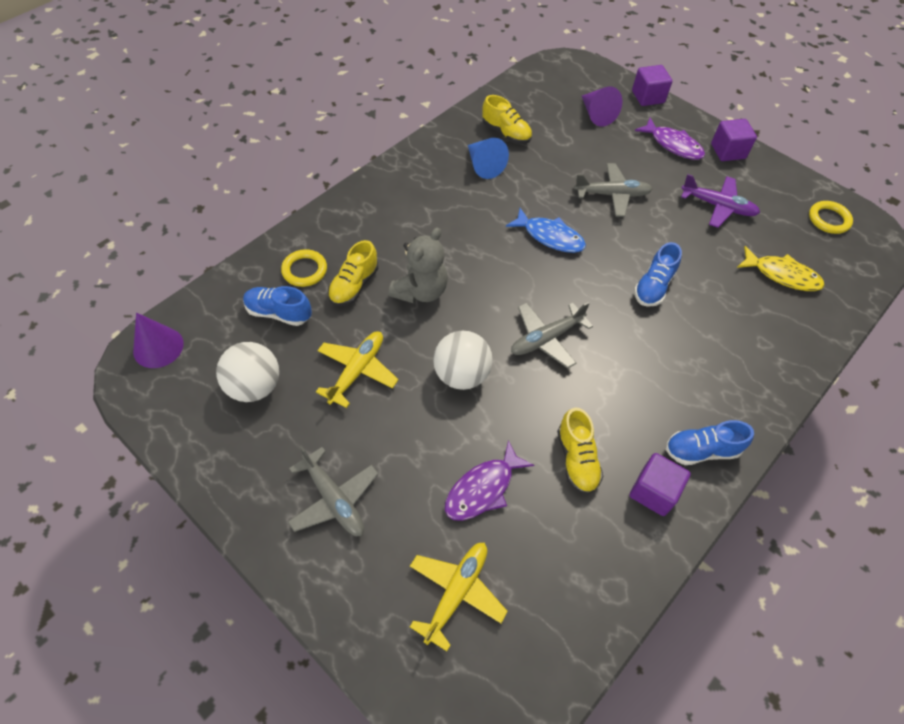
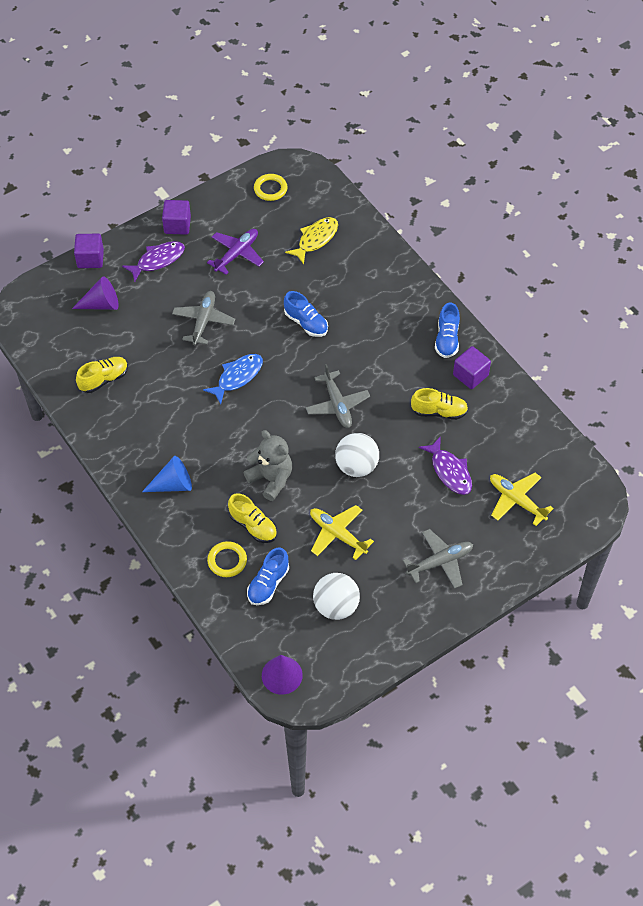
camera: 75 degrees left, 0 degrees up
blue cone [468,138,509,179] -> blue cone moved to [142,456,192,492]

